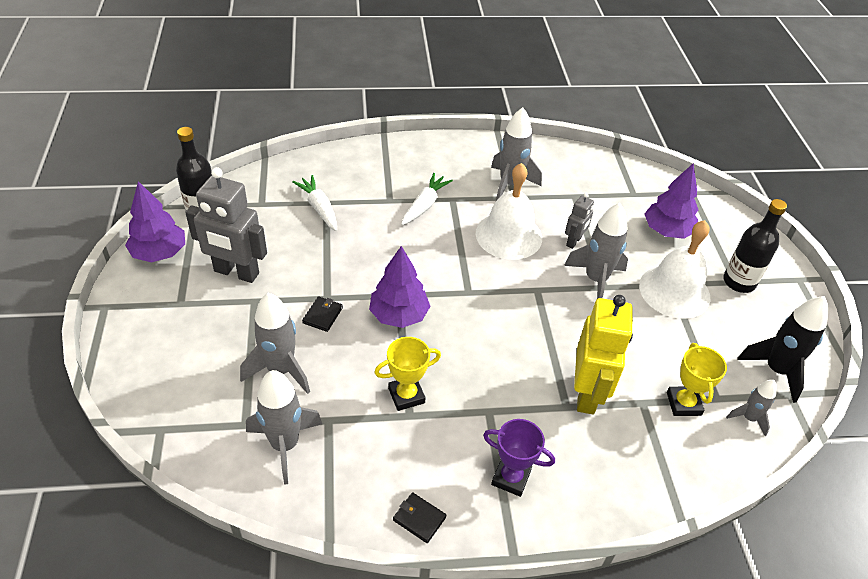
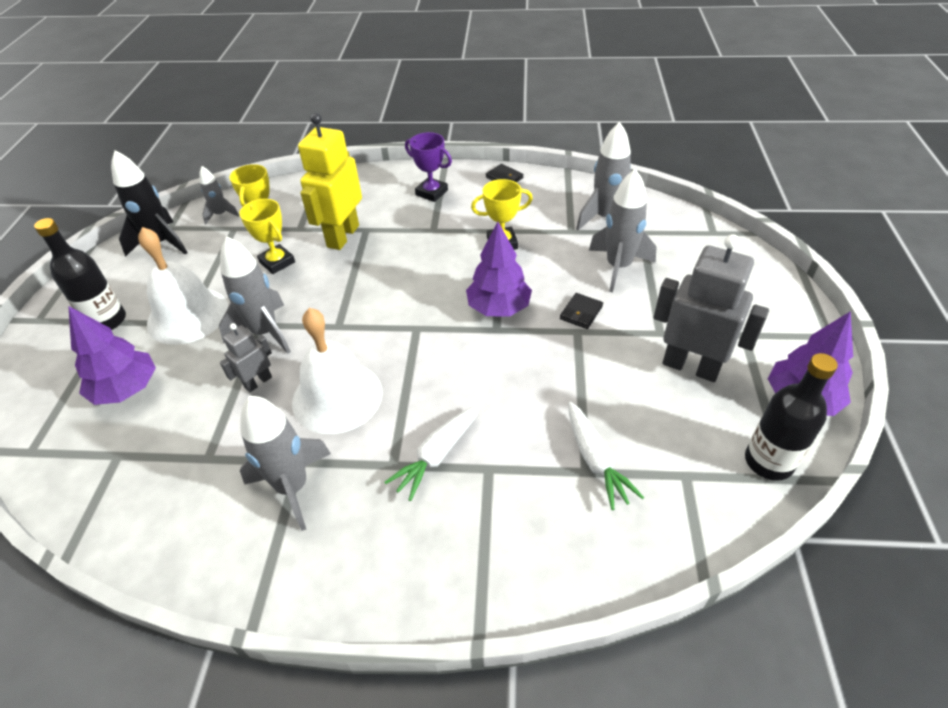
camera: 165 degrees left, 0 degrees up
none -> yellow trophy [239,199,295,274]

